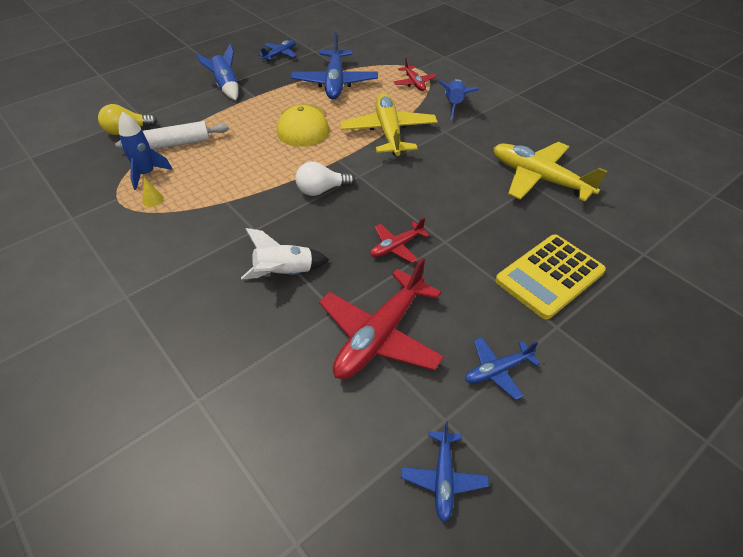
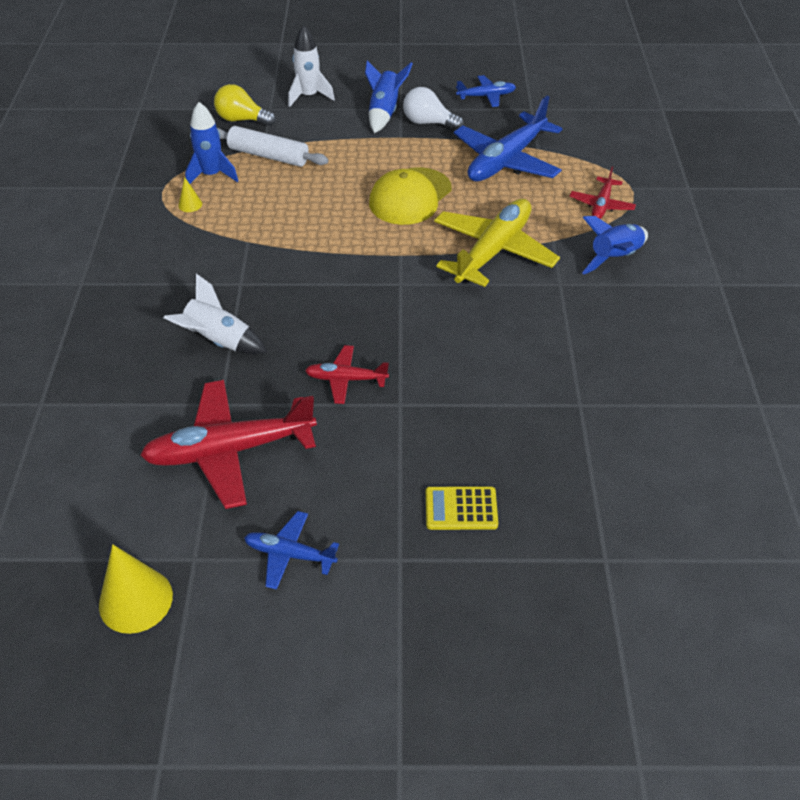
camera: 40 degrees right, 0 degrees up
white light bulb [295,162,355,196] -> white light bulb moved to [403,87,464,130]
blue plane [401,421,489,522] -> yellow cone [99,544,173,634]
yellow plane [493,142,607,201] -> none
yellow calculator [495,235,606,319] -> yellow calculator [426,487,498,530], size x0.54
none -> white rocket [288,25,335,107]

